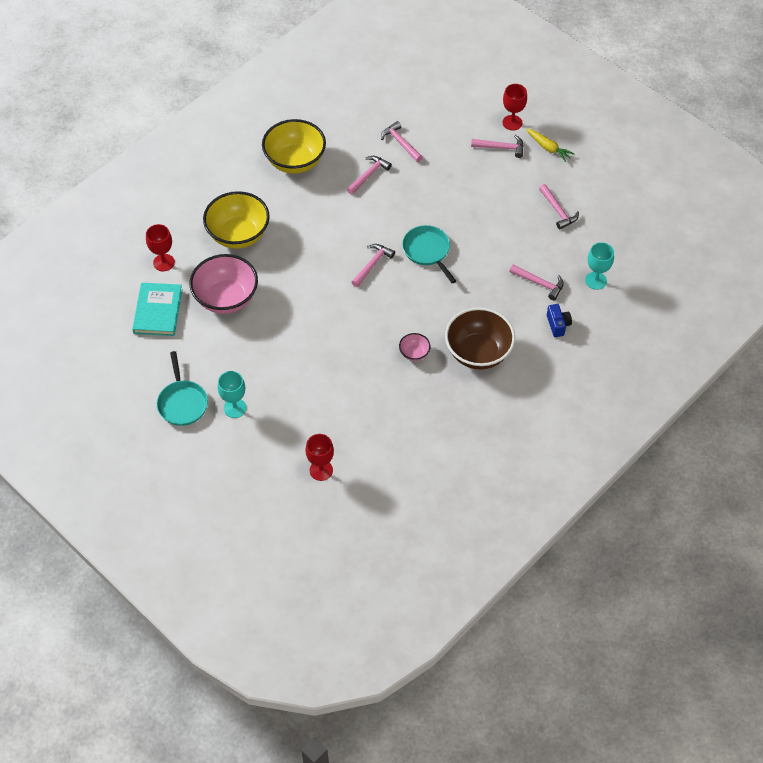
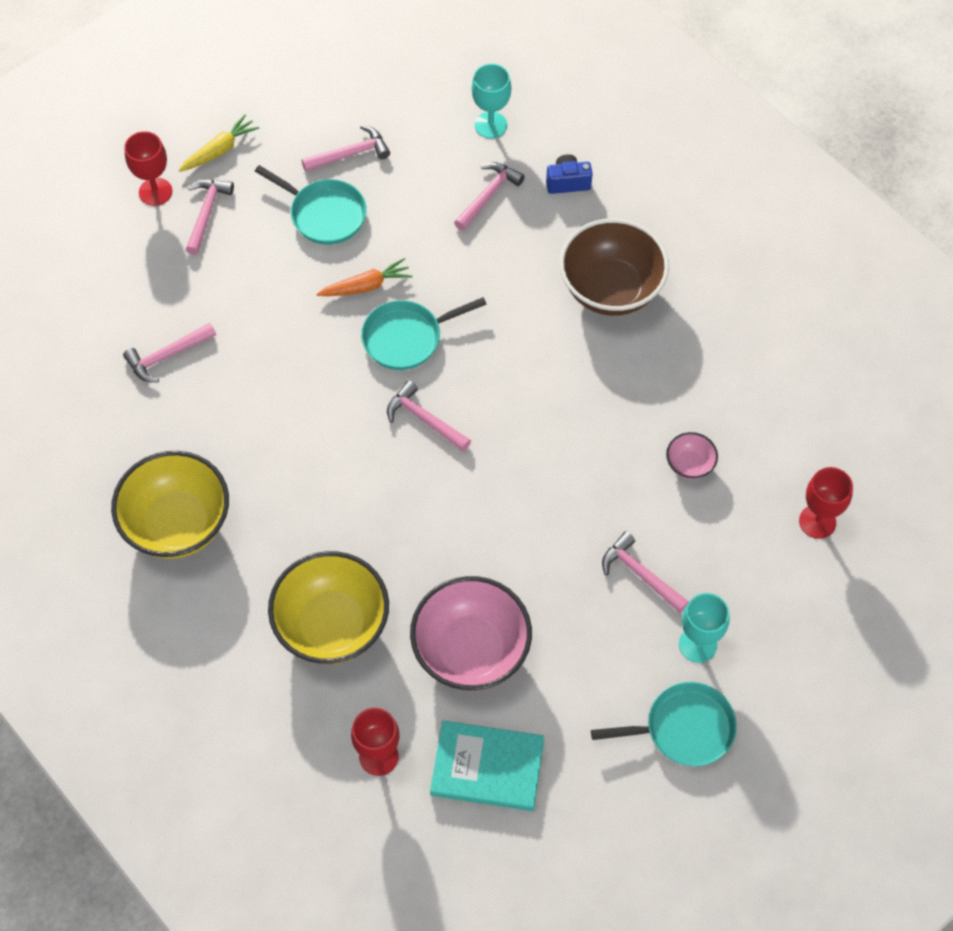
camera: 85 degrees left, 5 degrees up
pink hammer [347,156,392,195] -> pink hammer moved to [602,531,689,613]
pink bowl [399,333,430,361] -> pink bowl moved to [666,432,718,480]
none -> turquoise pan [255,165,367,245]
none -> orange carrot [317,258,412,296]

